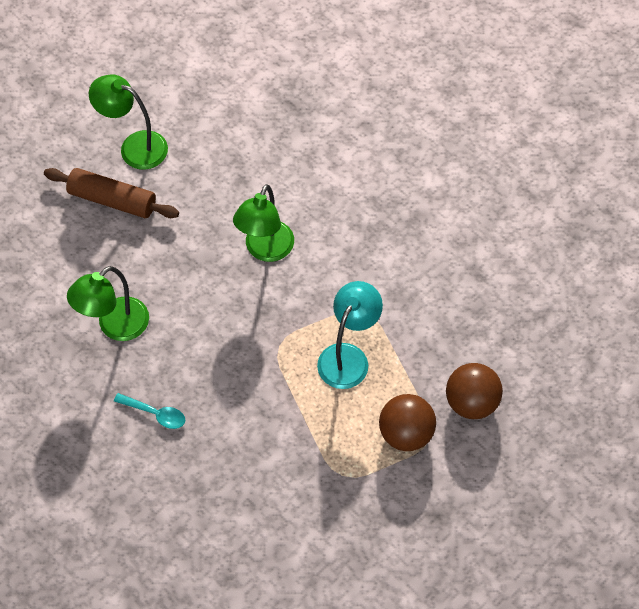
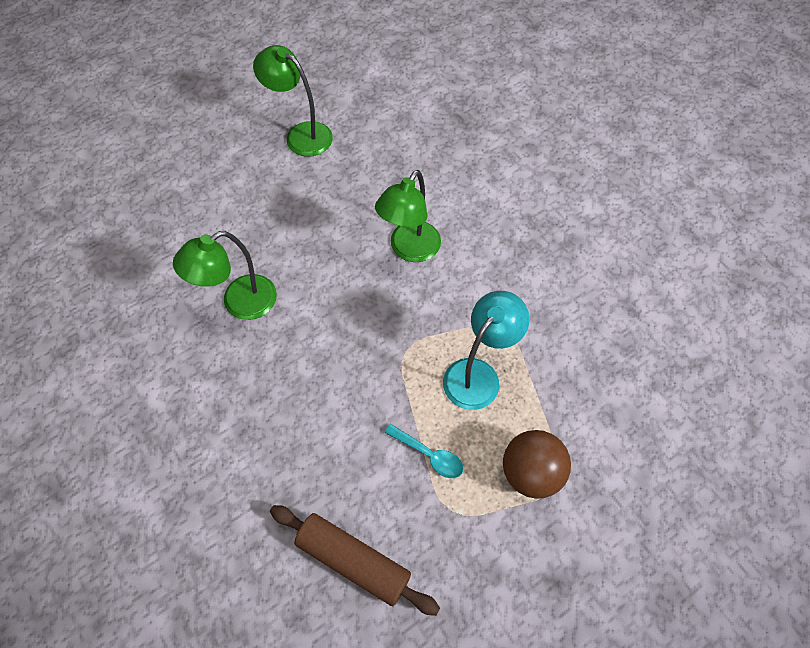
camera: 10 degrees right, 0 degrees up
brown rolling pin [44,168,179,218] -> brown rolling pin moved to [270,505,440,616]
turquoise spoon [114,393,185,429] -> turquoise spoon moved to [385,424,463,478]
brown ball [446,363,503,419] -> none

